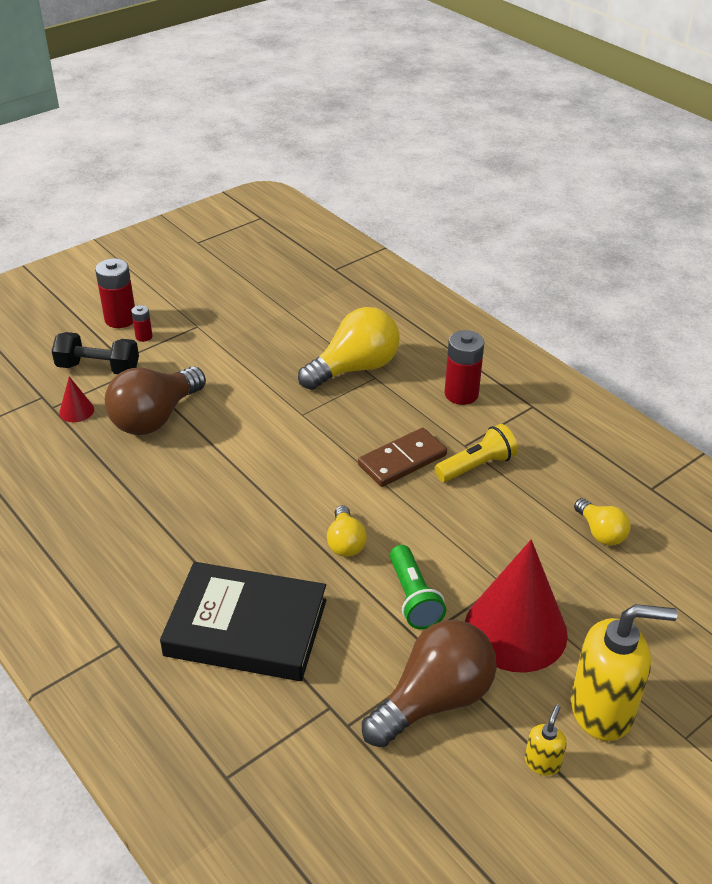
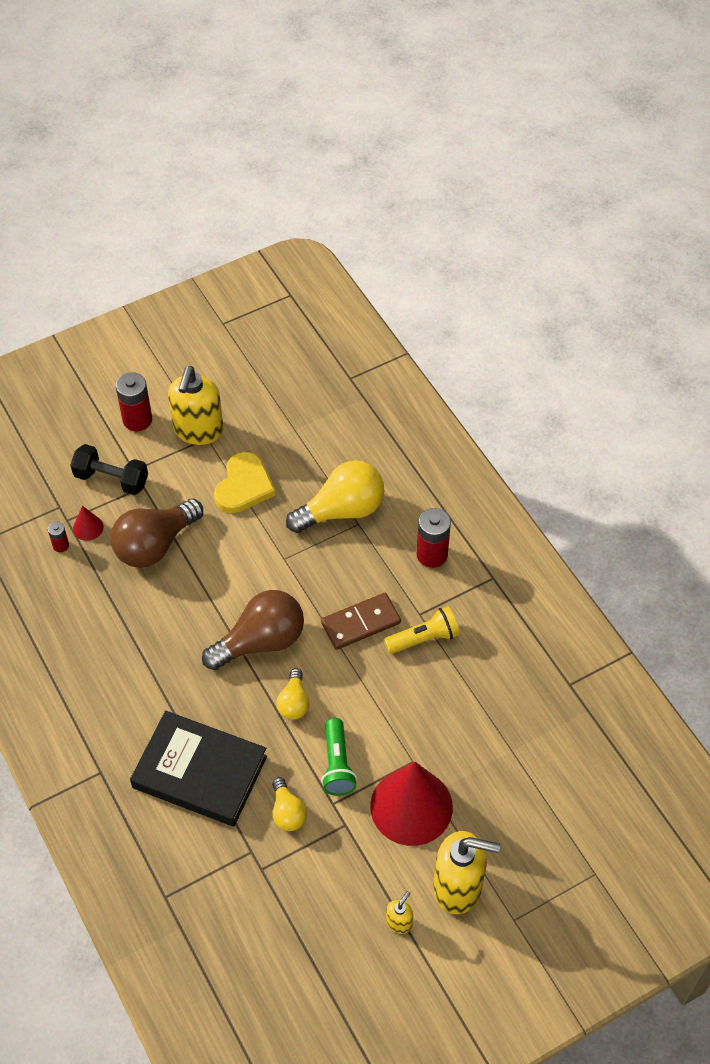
camera: 10 degrees right, 15 degrees up
red battery [131,305,153,342] -> red battery moved to [48,522,69,552]
brown light bulb [362,620,497,747] -> brown light bulb moved to [202,590,304,670]
yellow light bulb [574,498,631,546] -> yellow light bulb moved to [272,777,307,831]
none -> yellow soap dispenser [168,366,224,445]
none -> yellow heart [214,452,276,513]

